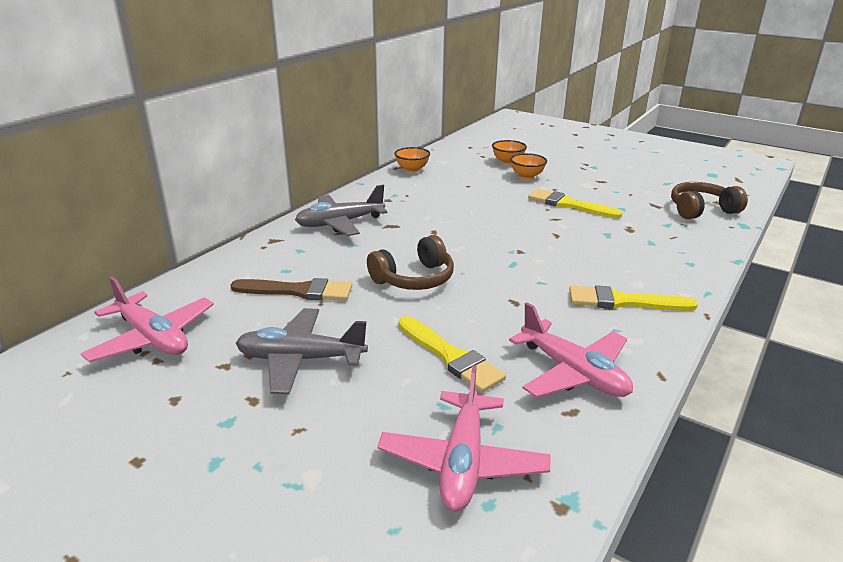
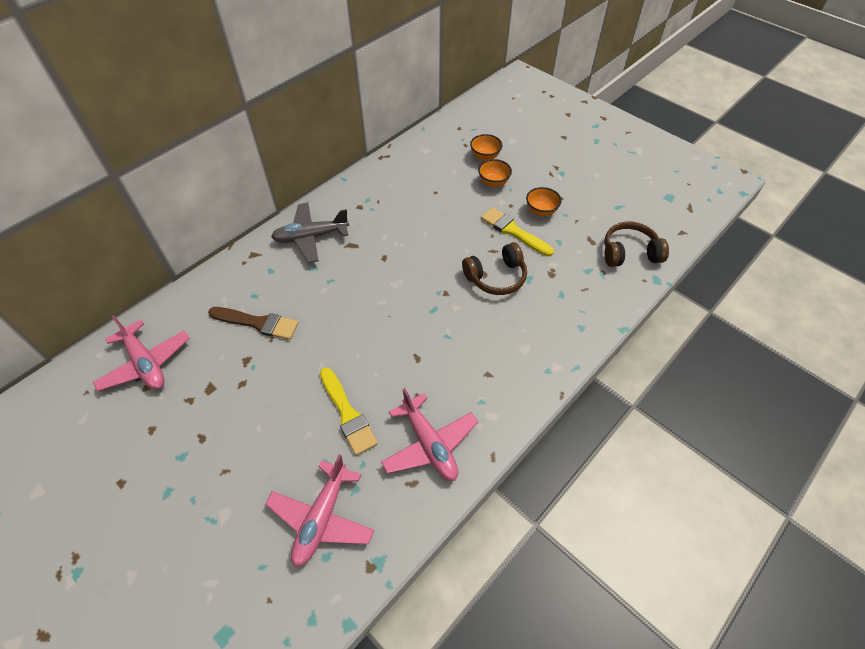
camera: 10 degrees right, 25 degrees up
grey plane [236,308,368,394] -> none
brown headphones [367,235,454,290] -> brown headphones moved to [462,242,527,295]
orange bowl [394,147,430,172] -> orange bowl moved to [526,187,562,217]
yellow brush [569,285,698,311] -> none

